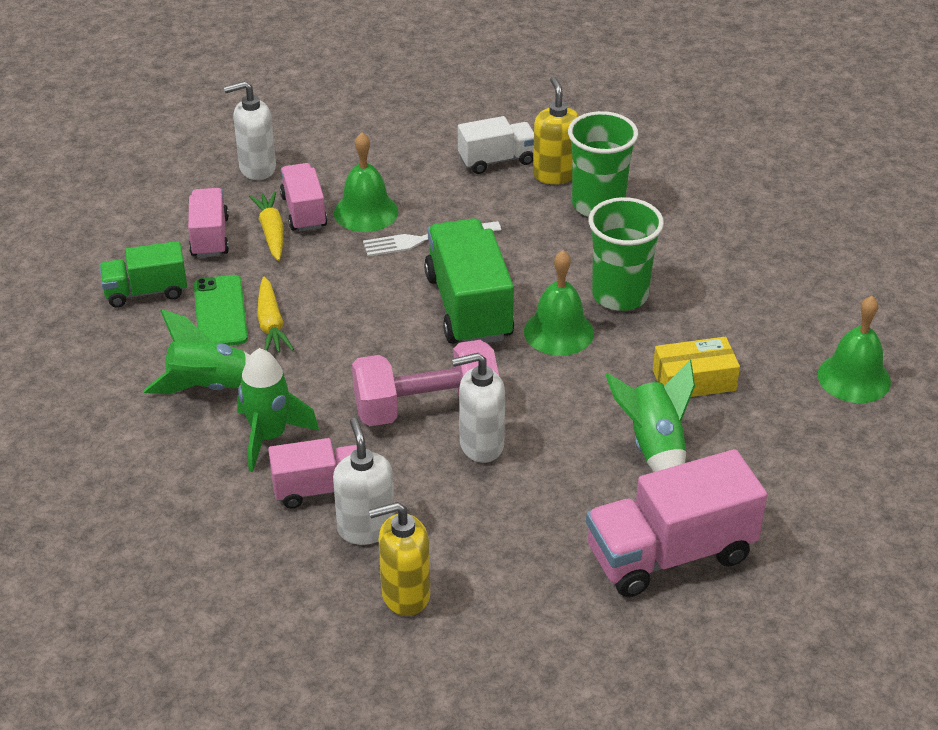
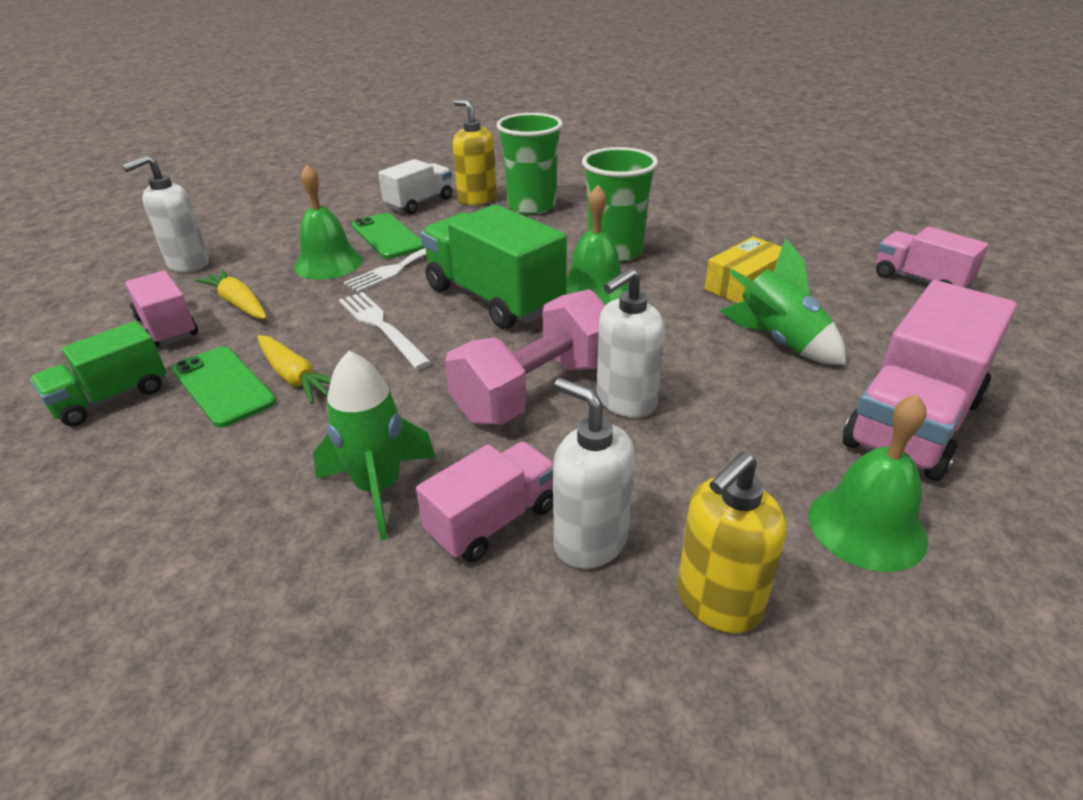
camera: 30 degrees left, 5 degrees down
green rocket [143,309,250,394] -> none
pink truck [280,163,327,231] -> pink truck moved to [876,227,989,288]
green bell [818,296,891,403] -> green bell moved to [809,394,928,572]
none -> white fork [339,292,431,369]
none -> green phone [352,213,425,259]

